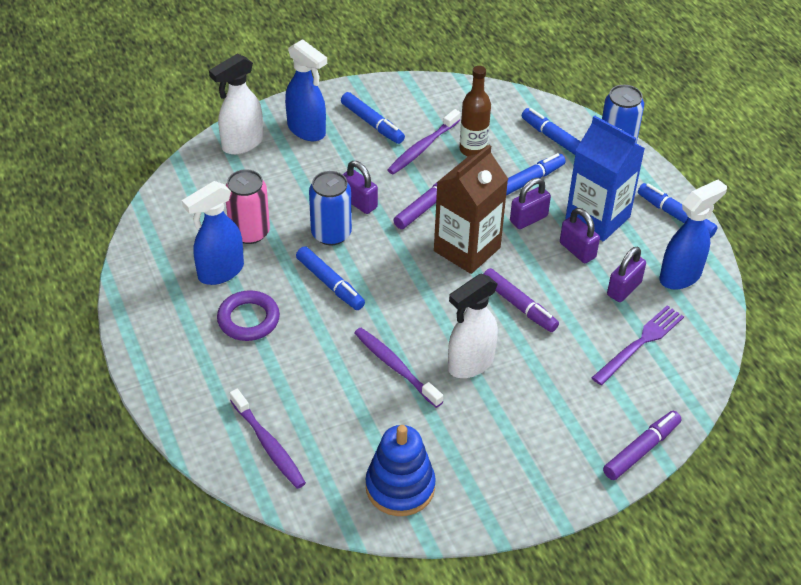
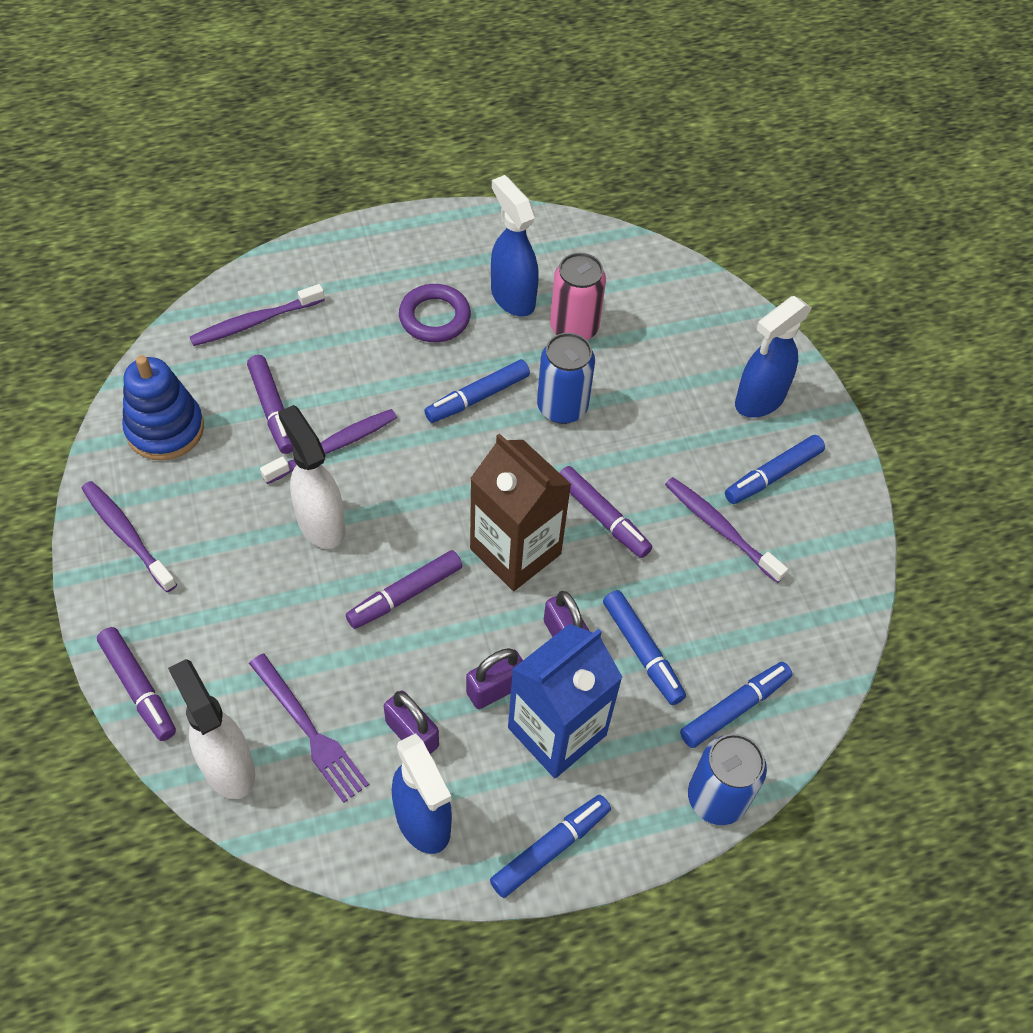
camera: 95 degrees right, 10 degrees up
white spray bottle [209,53,263,155] -> white spray bottle moved to [168,659,255,799]
purple padlock [343,161,378,214] -> none
brown bottle [460,66,491,156] -> none
none -> purple toothbrush [82,481,177,592]
none -> purple marker [247,355,294,454]

